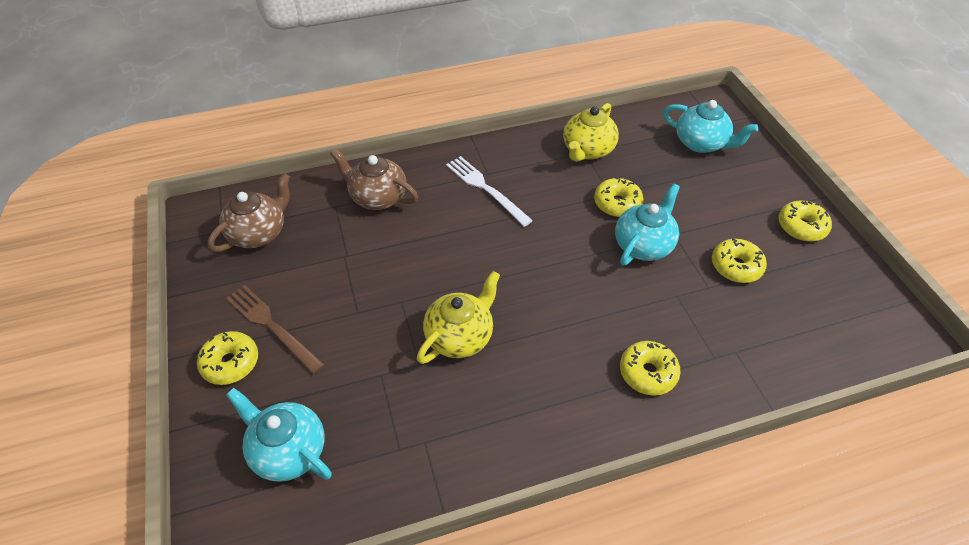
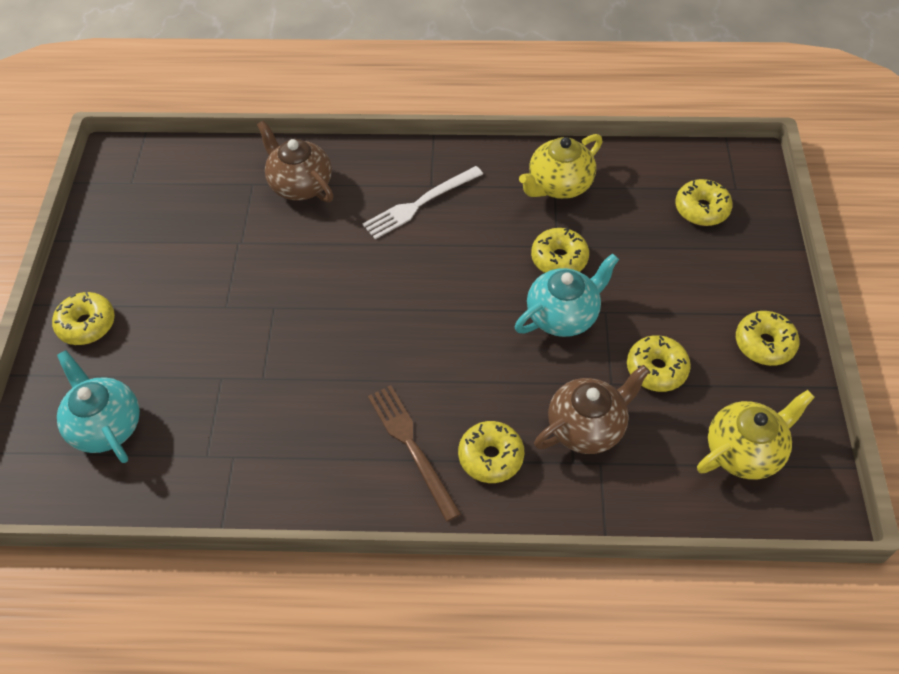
camera: 20 degrees right, 5 degrees up
brown teapot [208,173,290,252] -> brown teapot moved to [534,365,650,454]
brown fork [226,285,325,374] -> brown fork moved to [368,385,461,522]
yellow teapot [417,271,500,364] -> yellow teapot moved to [697,390,815,480]
white fork [446,156,533,227] -> white fork turned 105 degrees counterclockwise [362,166,483,239]
turquoise teapot [663,100,758,153] -> yellow donut [675,179,733,226]

